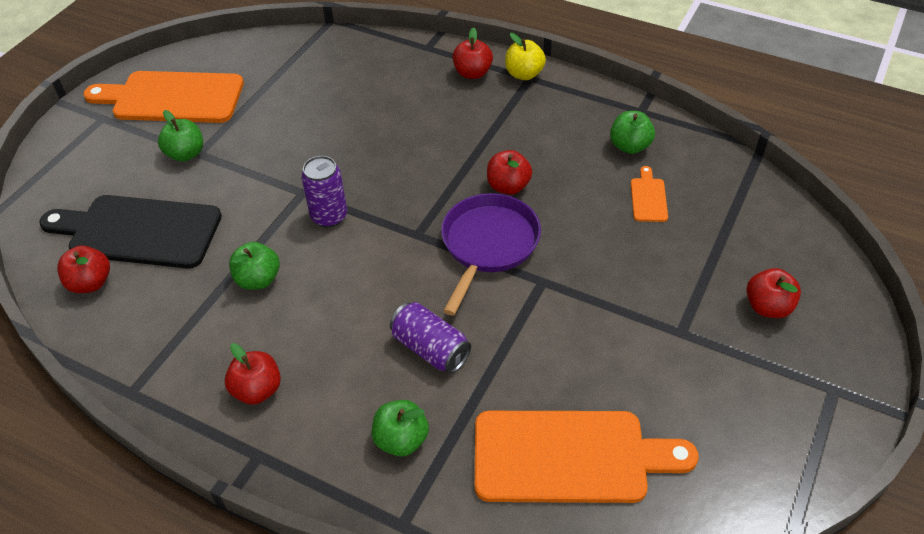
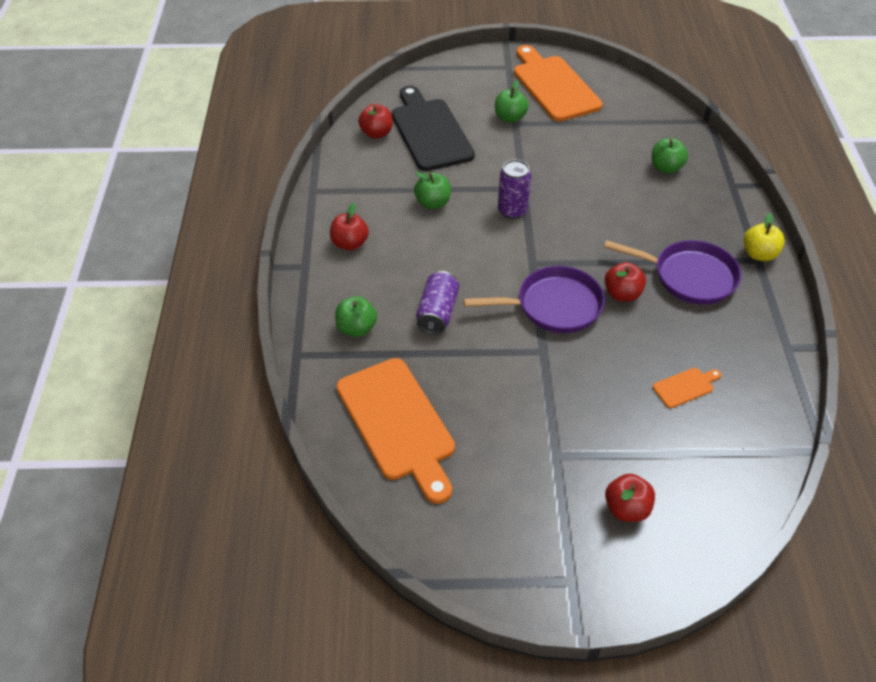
camera: 60 degrees right, 0 degrees up
red apple [452,27,493,79] -> none
green apple [610,111,655,154] -> green apple moved to [652,138,688,174]
none -> purple pan [604,240,741,305]

